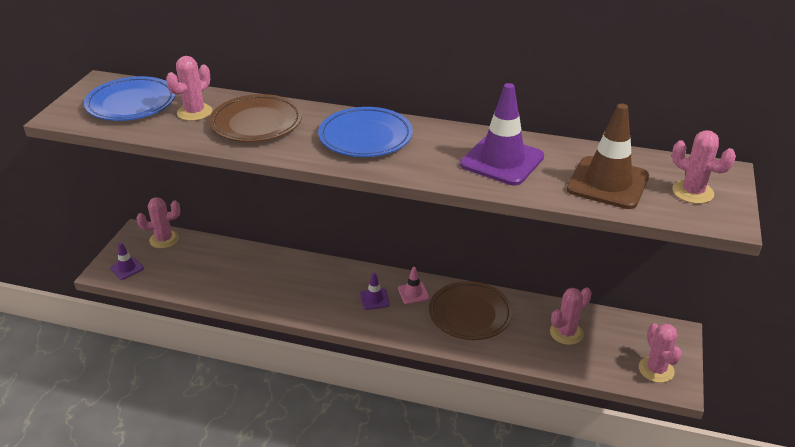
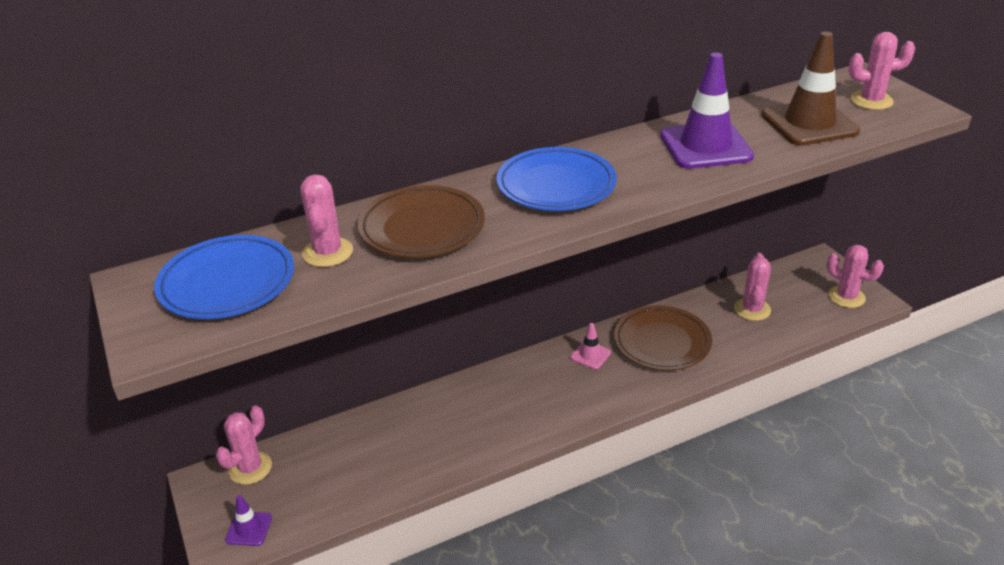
camera: 40 degrees left, 0 degrees up
purple traffic cone [360,273,390,310] -> none

